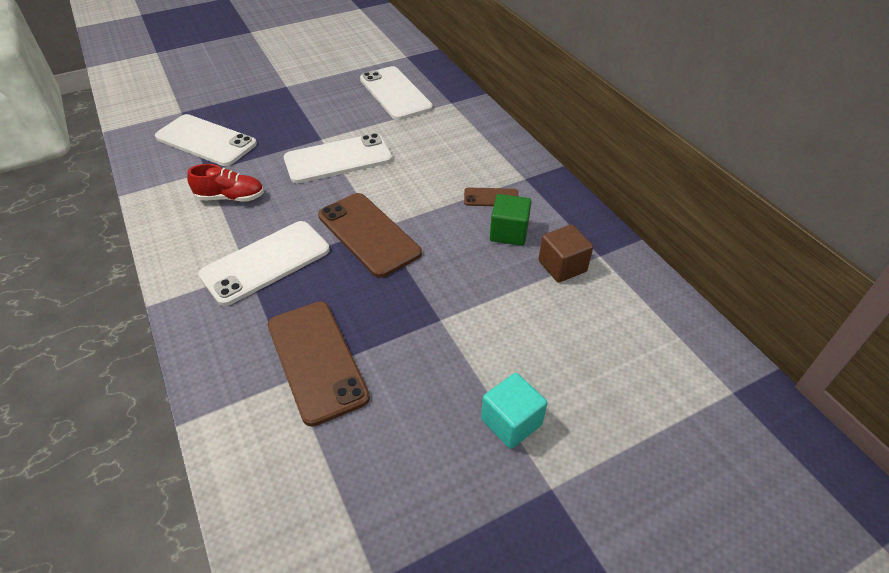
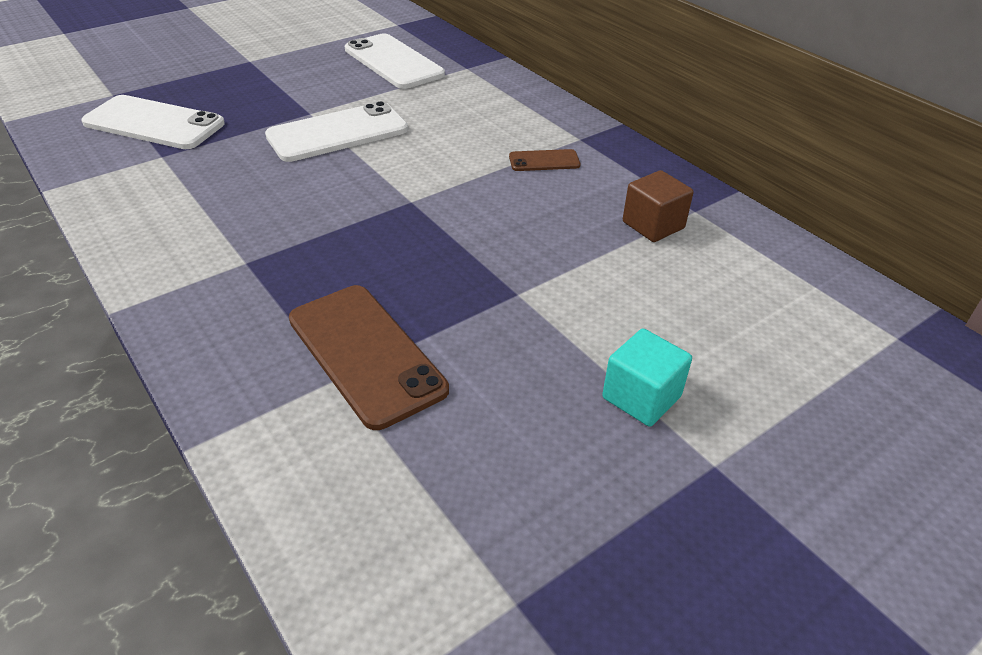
camera: 10 degrees left, 5 degrees down
red shoe [187,164,264,202] -> none
white phone [198,221,330,306] -> none
brown phone [318,193,422,278] -> none
green cube [490,194,532,246] -> none

